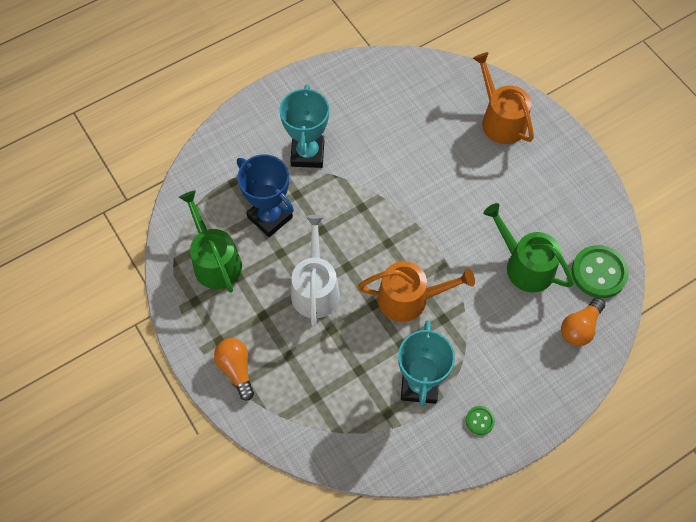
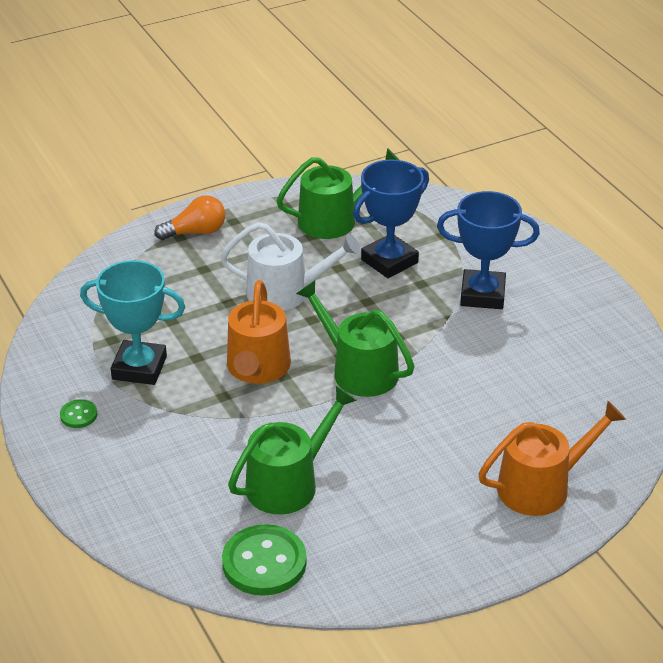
camera: 95 degrees right, 25 degrees down
turquoise trophy [280,85,329,168] -> blue trophy [437,191,540,309]
orange light bulb [561,298,605,346] -> none
none -> green watering can [296,281,414,397]

